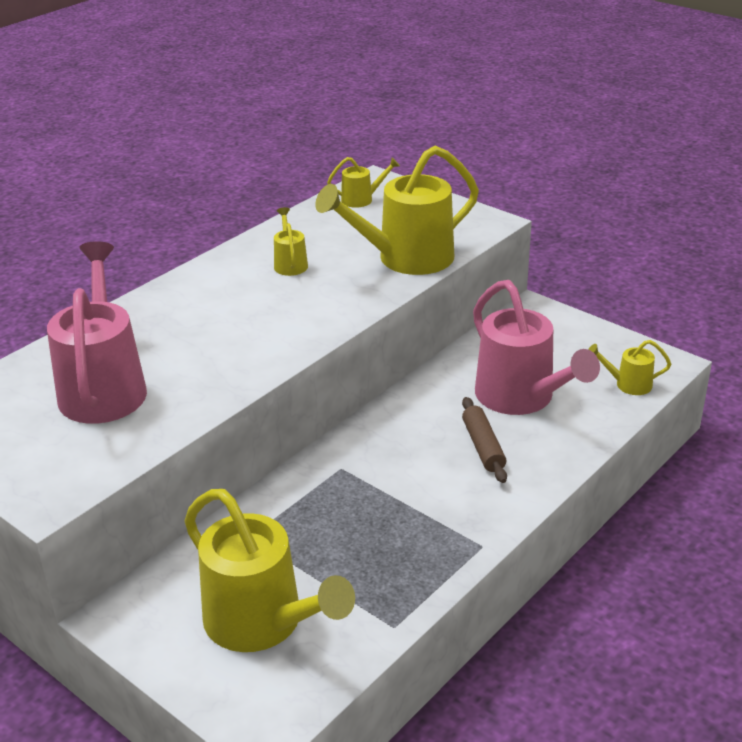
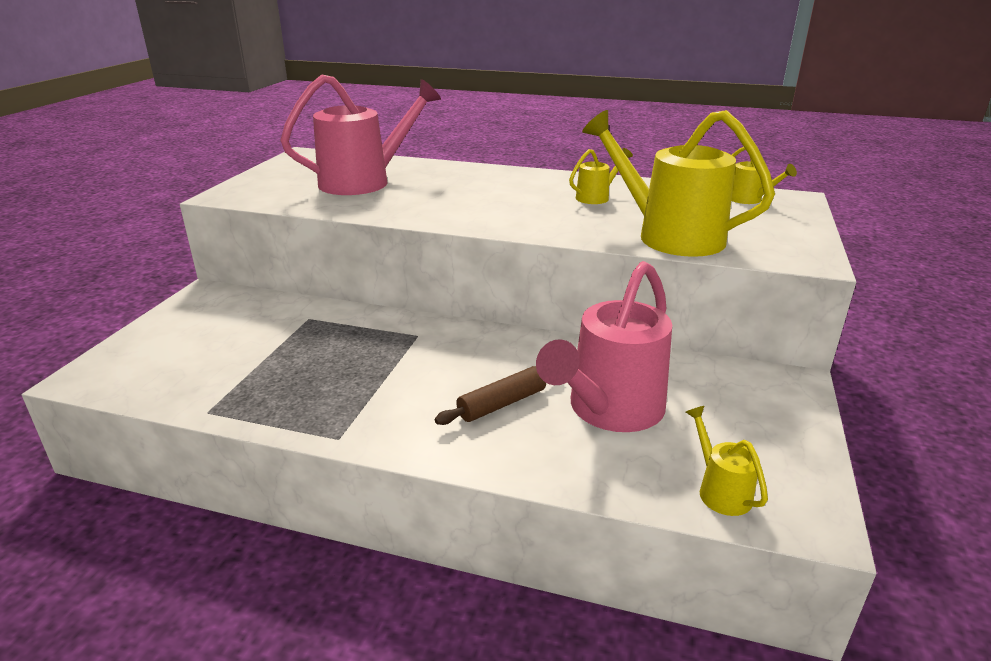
camera: 65 degrees right, 5 degrees down
yellow watering can [184,489,355,652] -> none

